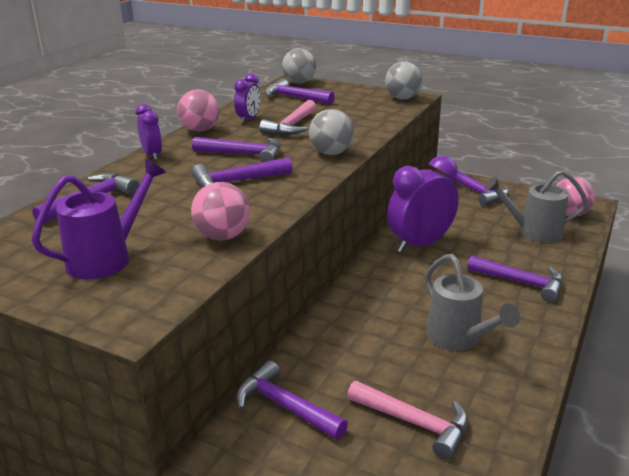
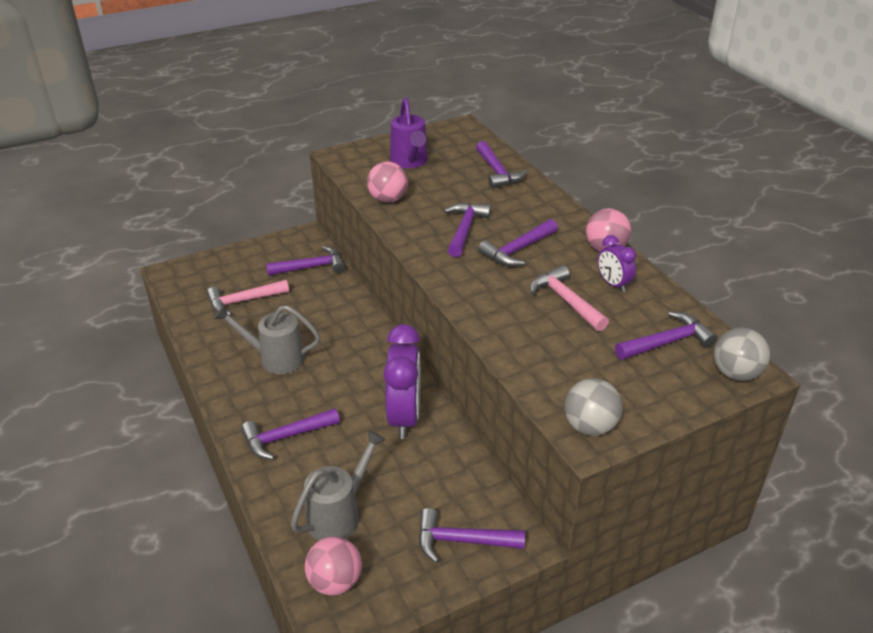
camera: 125 degrees right, 10 degrees up
purple clock [136,104,162,160] -> none
grey ball [309,109,354,155] -> none

